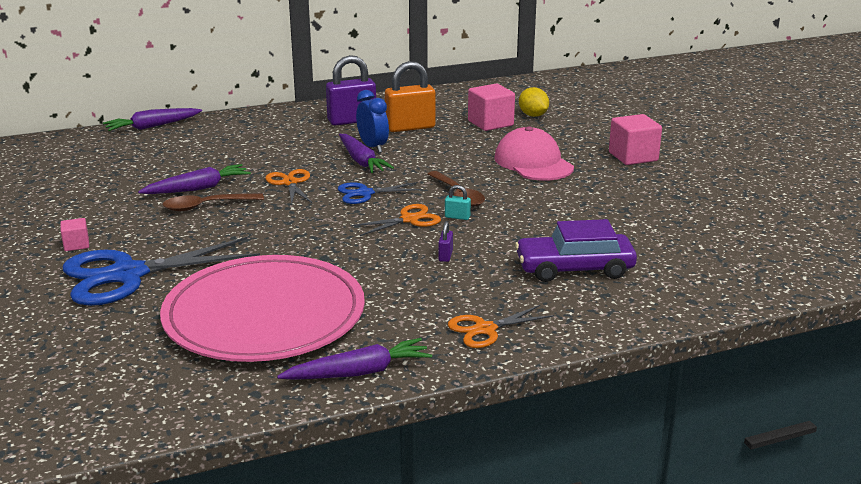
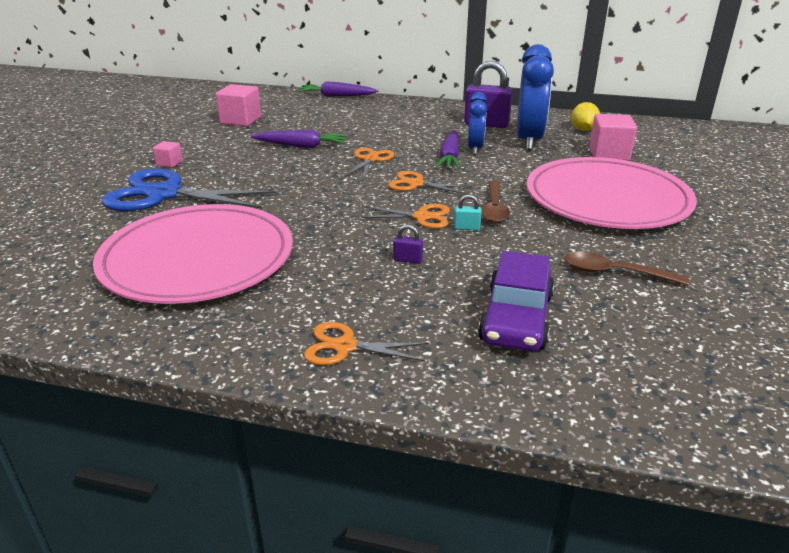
camera: 35 degrees right, 5 degrees up
brown spoon [163,193,264,211] -> brown spoon moved to [565,251,689,285]
purple carrot [277,338,432,380] -> none
blue scissors [338,182,423,204] -> orange scissors [388,171,472,195]
orange padlock [385,61,436,132] -> blue clock [517,44,554,150]
purple padlock [438,221,453,262] -> purple padlock turned 60 degrees clockwise [393,225,423,264]
turquoise padlock [445,185,471,220] -> turquoise padlock turned 45 degrees counterclockwise [454,194,482,231]
pink cap [494,126,574,181] -> pink plate [527,157,697,229]
purple car [515,219,637,282] -> purple car turned 105 degrees counterclockwise [478,251,554,352]
yellow lemon [519,87,549,117] -> yellow lemon moved to [571,102,600,131]
pink cube [609,114,662,165] -> pink cube moved to [216,84,261,126]

